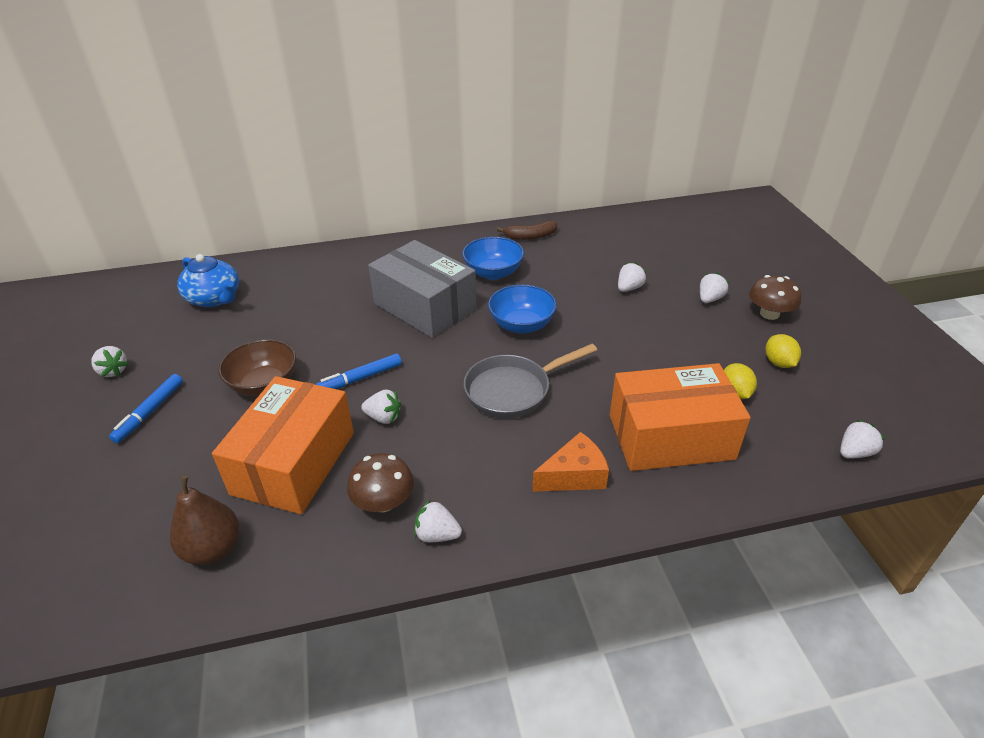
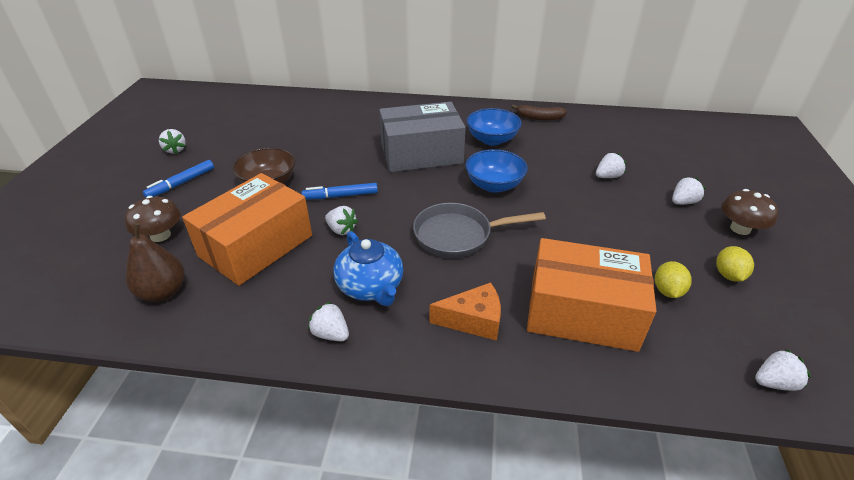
camera: 20 degrees right, 0 degrees up
blue teapot [177,254,239,307] -> blue teapot moved to [333,231,404,306]
brown mushroom [347,453,414,512] -> brown mushroom moved to [125,196,181,242]
grey box [368,240,477,338] -> grey box turned 75 degrees counterclockwise [379,102,466,172]

